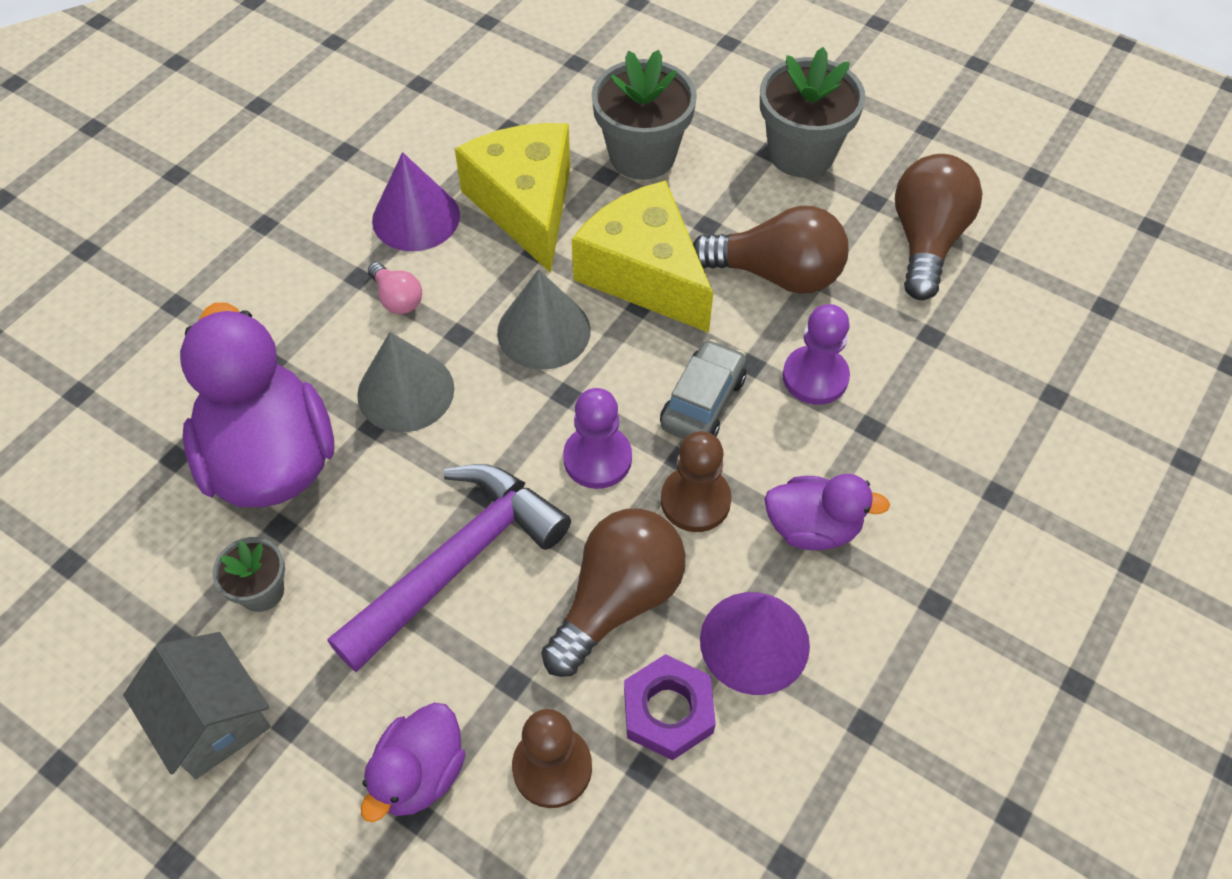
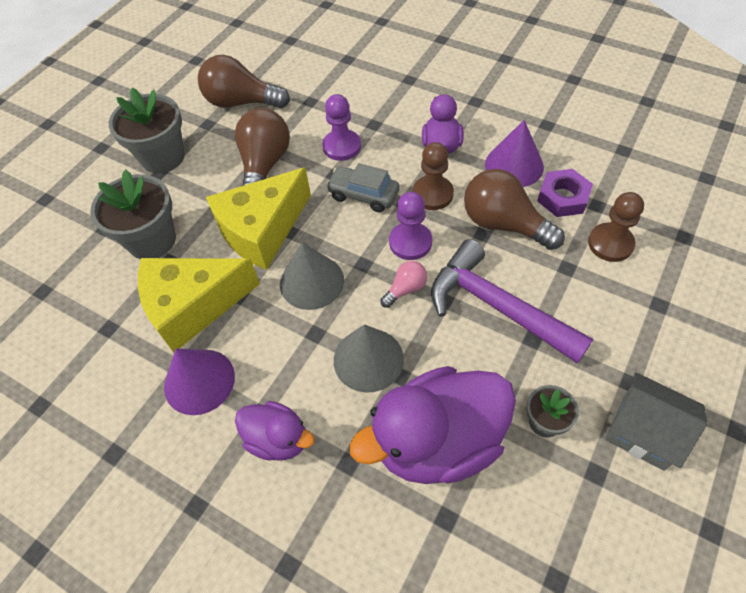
camera: 90 degrees left, 0 degrees up
grey house [123,632,271,779] -> grey house turned 75 degrees clockwise [605,372,708,471]
purple duck [361,703,466,822] -> purple duck moved to [235,401,315,461]
pink light bulb [368,262,422,314] -> pink light bulb moved to [380,261,427,308]

